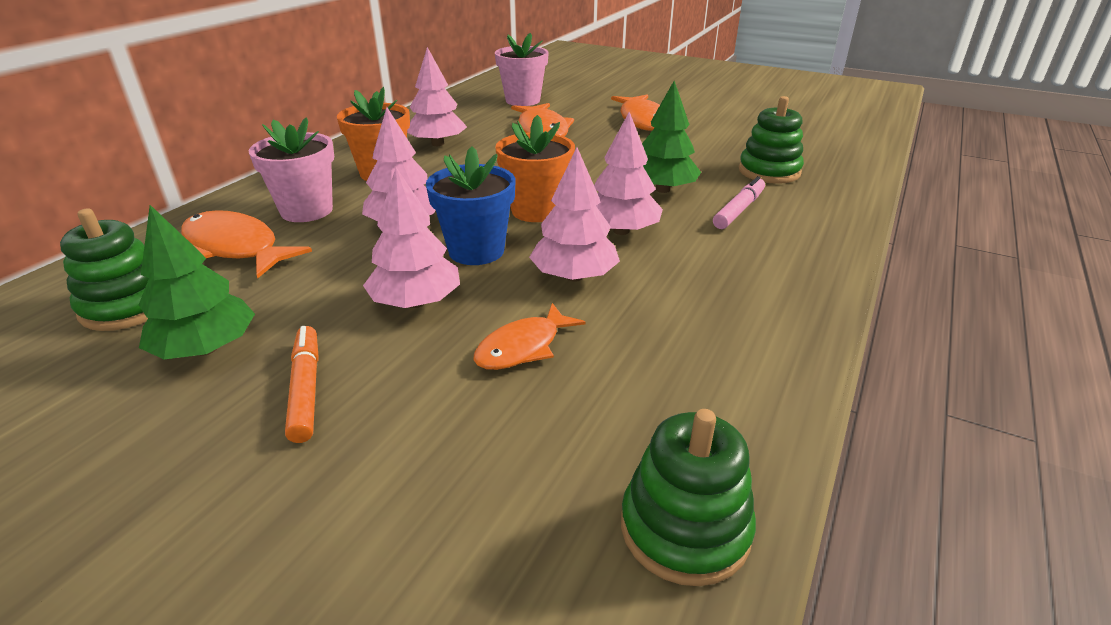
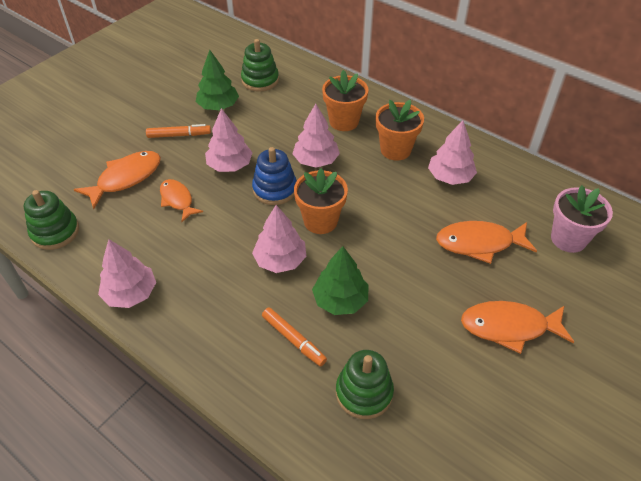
camera: 100 degrees right, 15 degrees up
orange fish [181,210,312,278] -> orange fish moved to [74,151,161,209]
pink flower pot [249,117,334,222] -> orange flower pot [322,70,369,131]
blue flower pot [426,146,515,265] -> blue stacking toy [252,147,297,205]
pink tree [529,147,620,282] -> pink tree moved to [98,239,156,308]
pink marker [713,176,765,229] -> orange marker [262,307,327,366]

